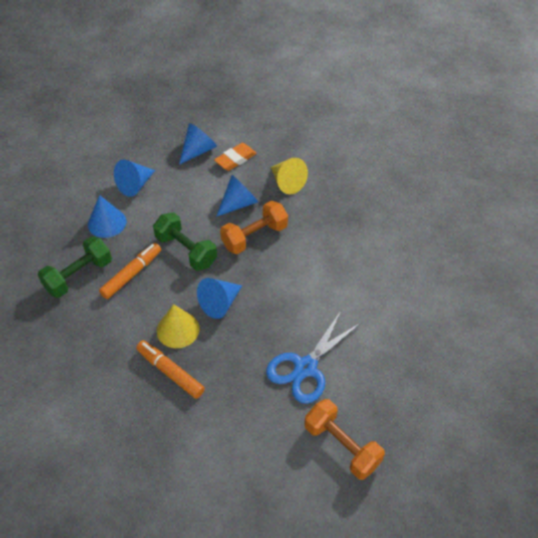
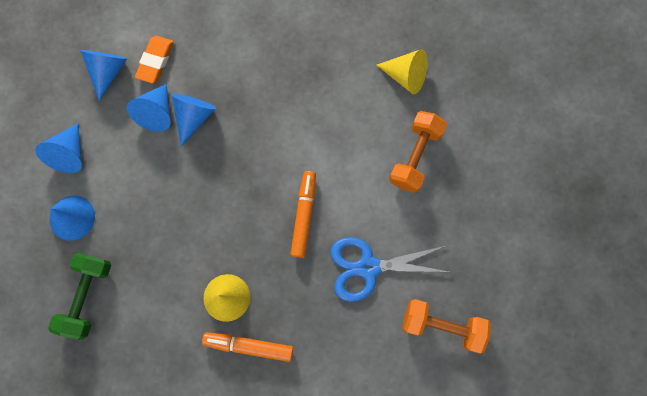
camera: 30 degrees left, 25 degrees up
orange marker [99,243,161,299] -> orange marker moved to [291,171,316,258]
green dumbbell [153,212,217,271] -> none
blue cone [197,278,242,319] -> blue cone moved to [127,83,171,132]
orange dumbbell [220,201,288,254] -> orange dumbbell moved to [389,111,447,193]
blue scissors [266,311,362,404] -> blue scissors turned 75 degrees clockwise [330,237,449,302]
yellow cone [271,158,308,194] -> yellow cone moved to [376,49,427,94]

